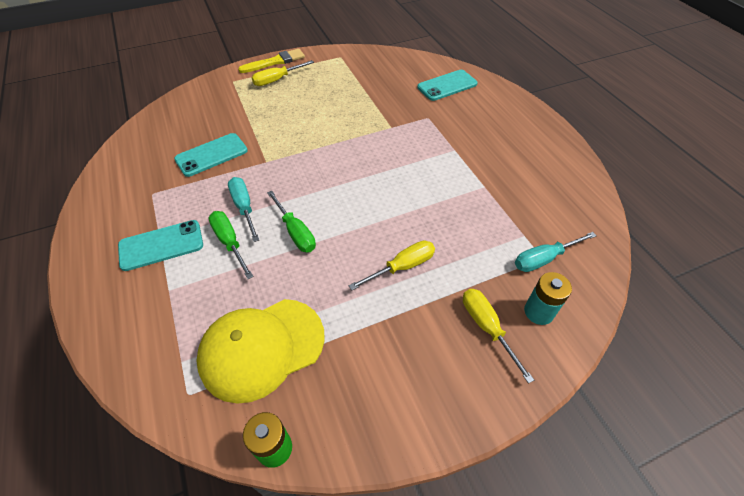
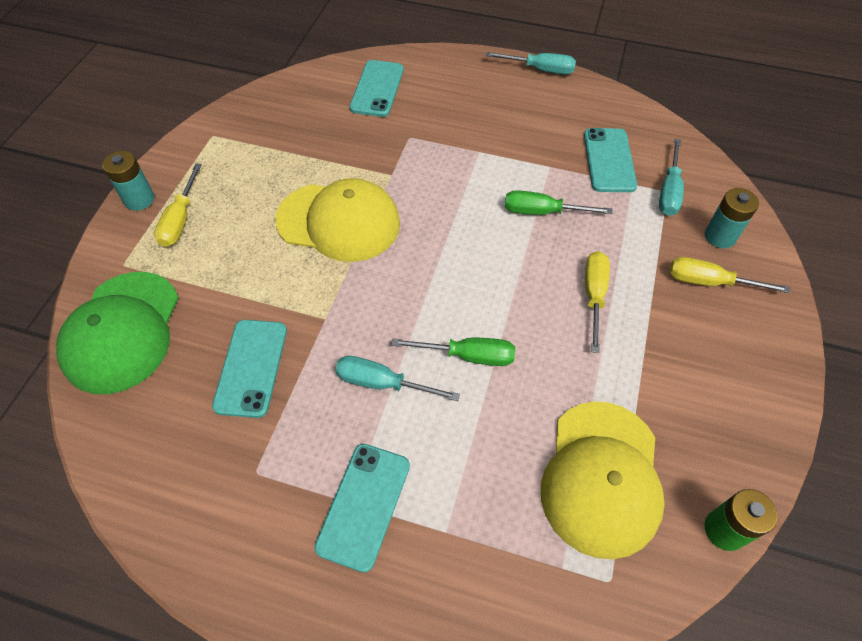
camera: 50 degrees left, 5 degrees up
green screwdriver [208,211,254,279] -> green screwdriver moved to [505,190,613,215]
yellow brush [238,49,305,73] -> turquoise battery [102,151,155,211]
none -> green cap [56,272,179,394]
none -> yellow cap [275,178,400,262]
none -> turquoise screwdriver [486,52,576,74]
none -> turquoise phone [584,128,637,192]

